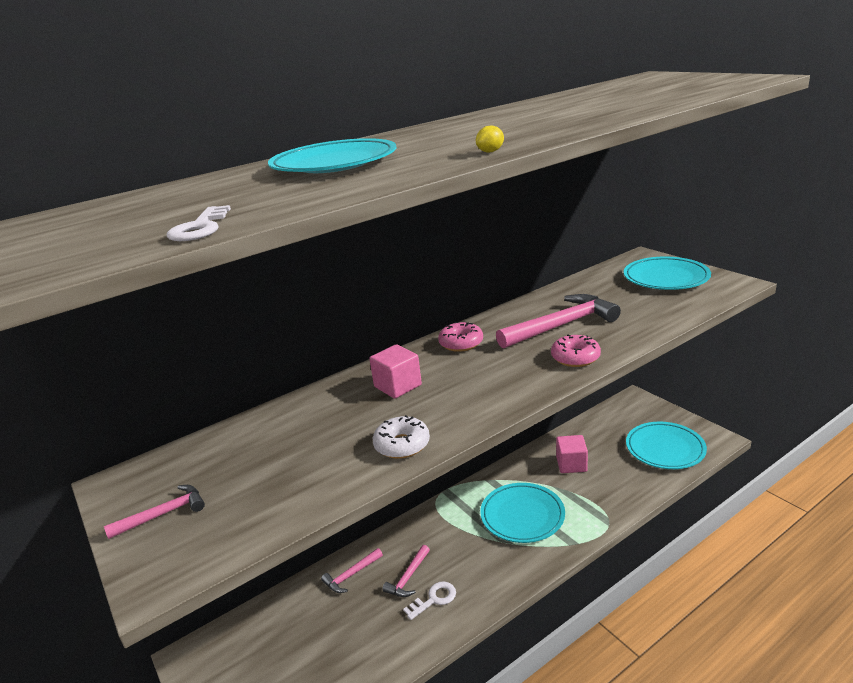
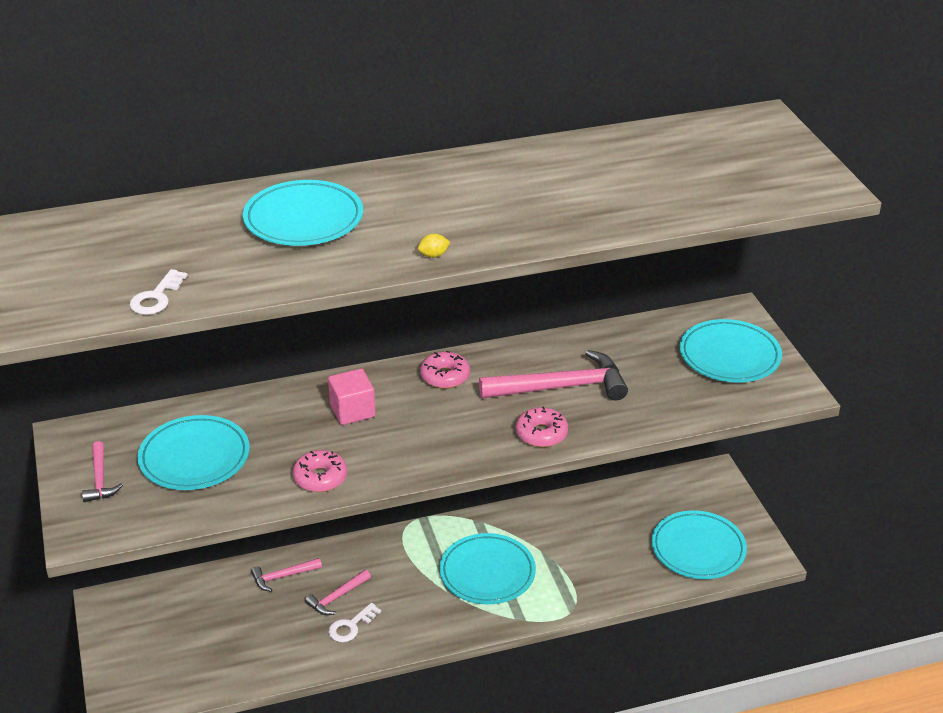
camera: 15 degrees right, 10 degrees up
pink hammer [104,485,205,539] -> pink hammer turned 90 degrees clockwise [82,441,123,502]
white donut [373,415,430,459] -> pink donut [293,450,347,492]
white key [403,582,456,620] -> white key turned 150 degrees clockwise [329,603,381,642]
pink cube [556,435,588,473] -> none
none -> turquoise plate [137,415,250,490]

